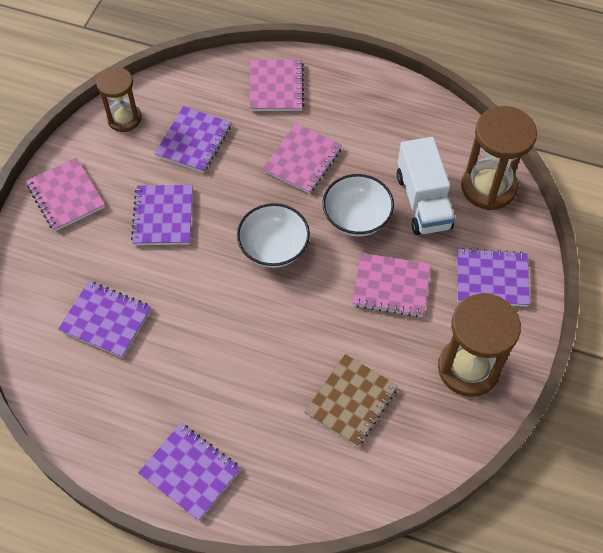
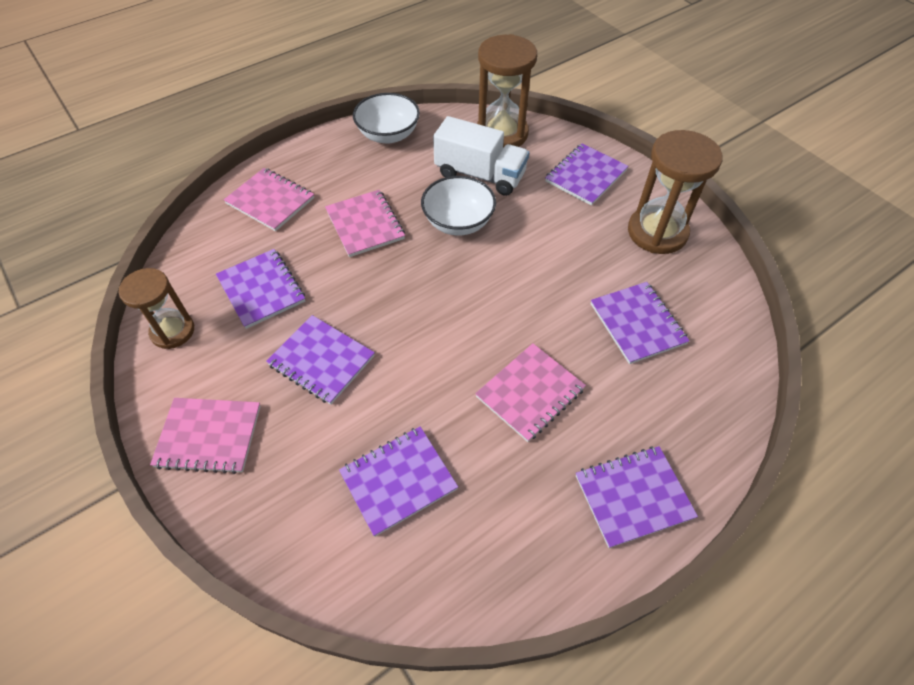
camera: 55 degrees left, 5 degrees down
white bowl [237,203,310,268] -> white bowl moved to [353,93,420,144]
brown notebook [304,354,398,447] -> purple notebook [591,282,690,364]
pink notebook [352,253,431,317] -> pink notebook moved to [475,343,586,442]

